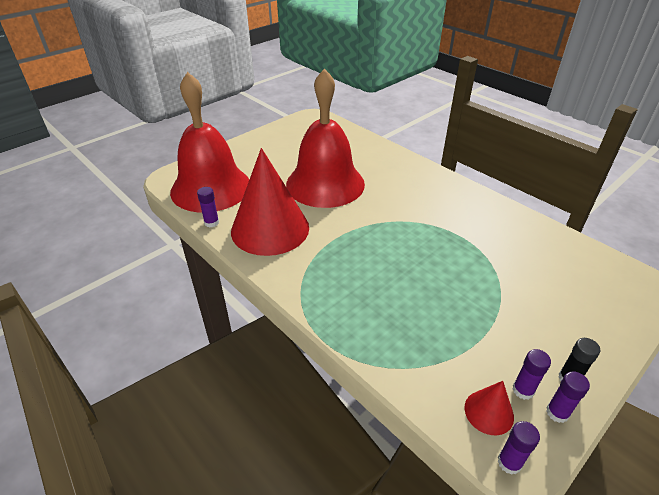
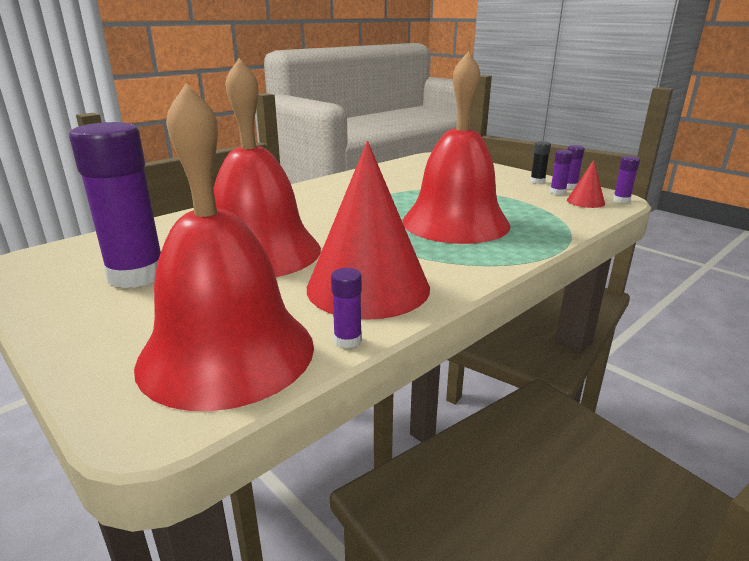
camera: 90 degrees left, 15 degrees down
none -> purple glue stick [69,122,161,288]
none -> red bell [402,51,511,244]

